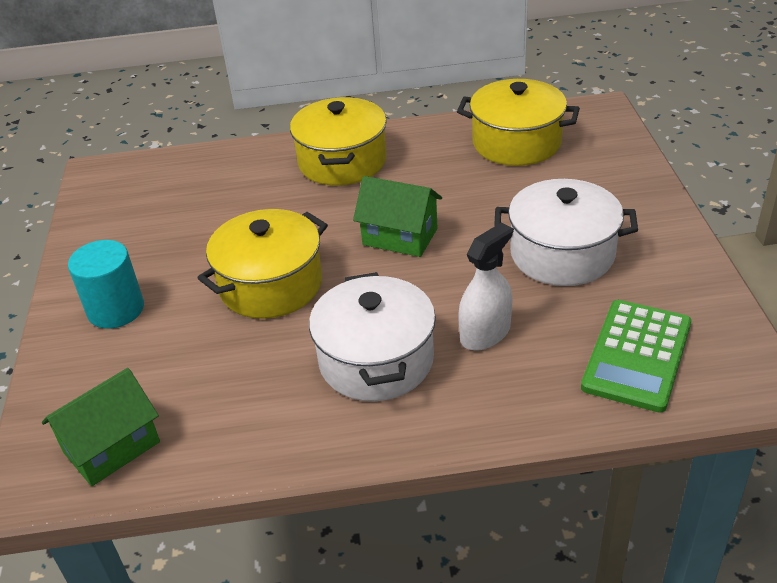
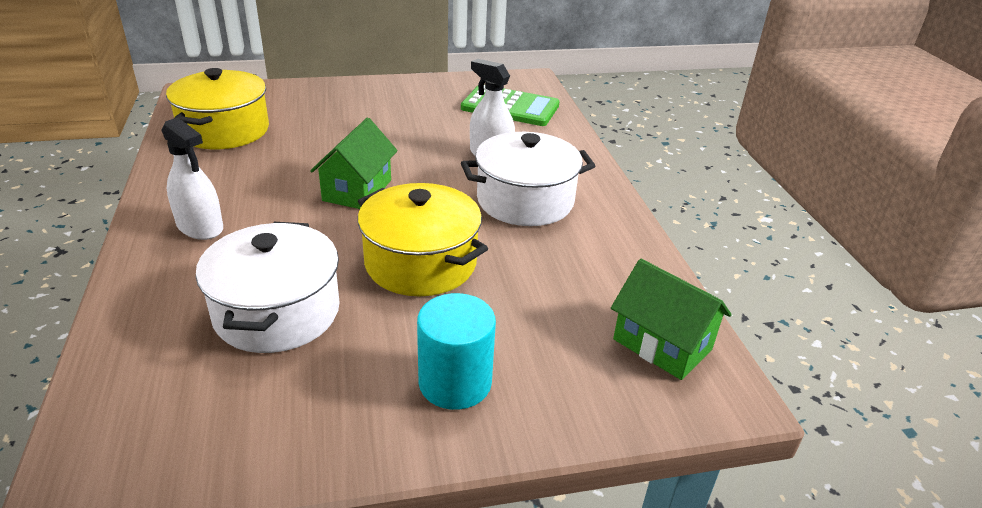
camera: 100 degrees left, 5 degrees down
yellow pot [290,97,387,186] -> white spray bottle [161,117,223,240]
white pot [494,179,638,286] -> white pot moved to [196,222,340,353]

